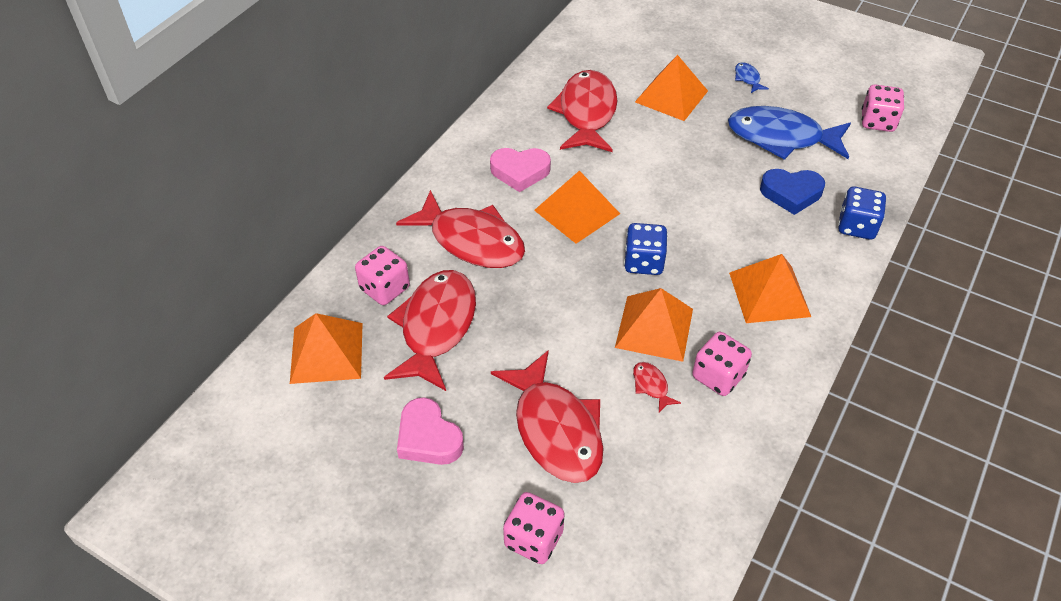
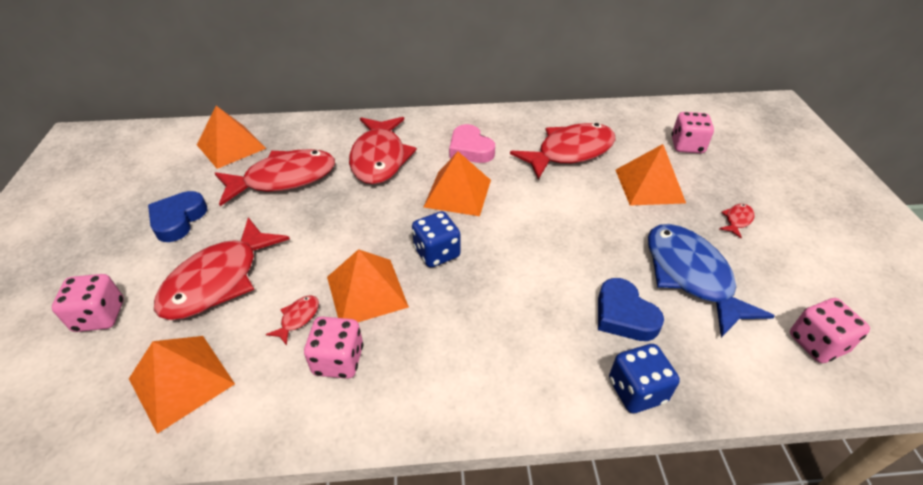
camera: 55 degrees right, 5 degrees down
pink dice [355,246,410,305] -> pink dice moved to [671,112,714,153]
pink heart [397,397,464,465] -> blue heart [148,191,207,242]
orange pyramid [729,254,811,323] -> orange pyramid moved to [129,336,235,434]
blue fish [735,62,769,93] -> red fish [719,204,754,238]

